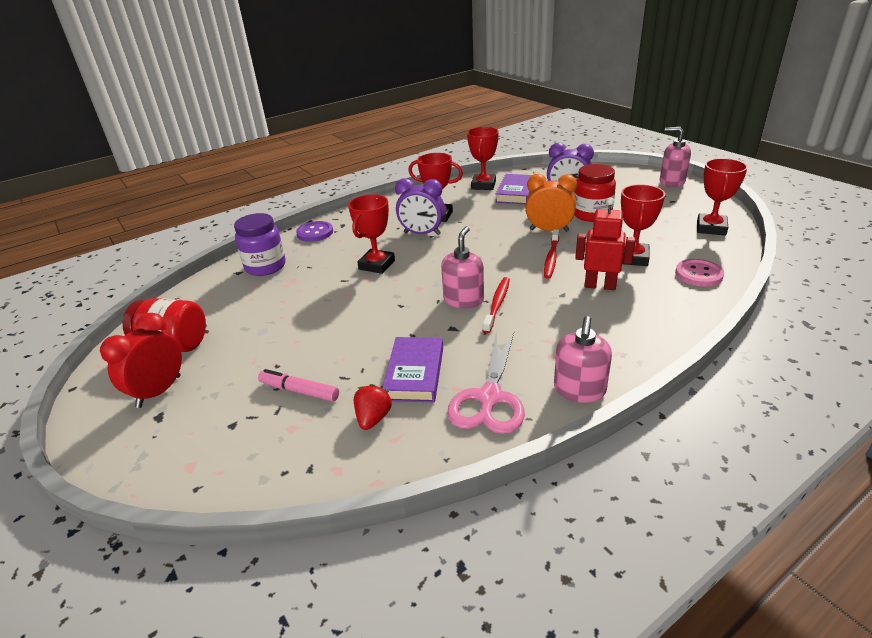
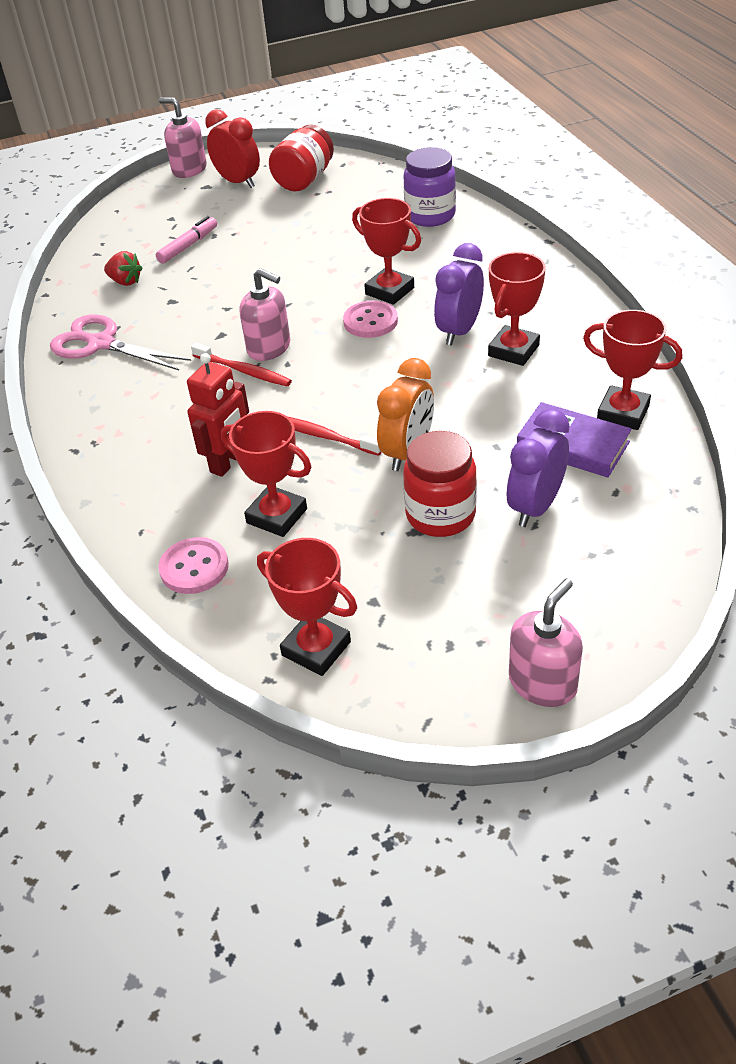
camera: 105 degrees right, 10 degrees up
purple button [296,221,333,242] -> none
purple book [382,337,443,402] -> none
pink soap dispenser [554,316,612,403] -> pink soap dispenser moved to [159,98,207,178]
none -> pink button [343,301,398,338]

